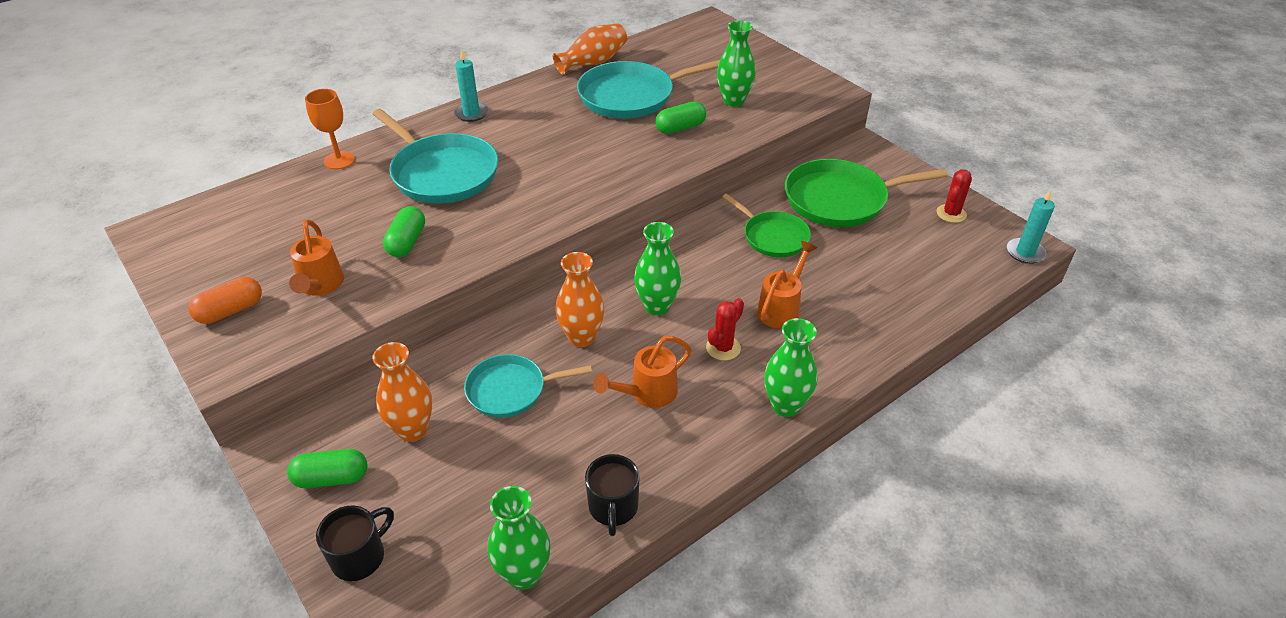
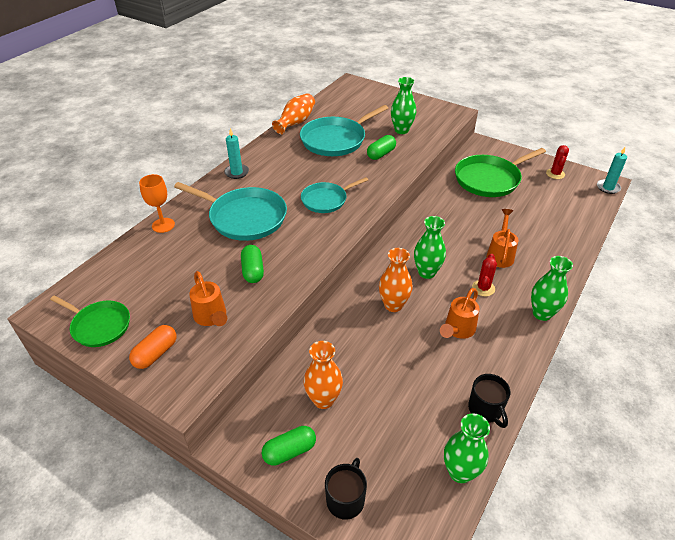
camera: 20 degrees left, 0 degrees up
turquoise pan [464,354,592,418] -> turquoise pan moved to [301,177,368,213]
green pan [722,194,811,257] -> green pan moved to [50,295,130,347]

